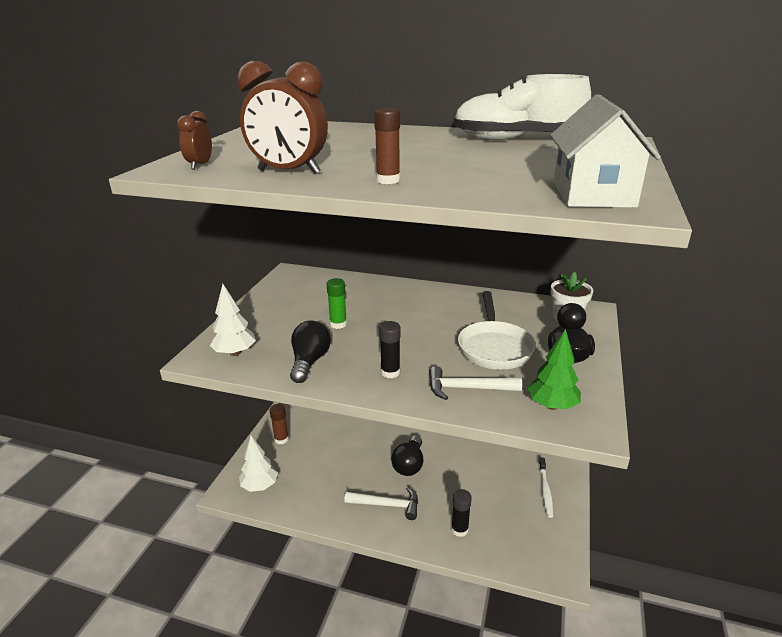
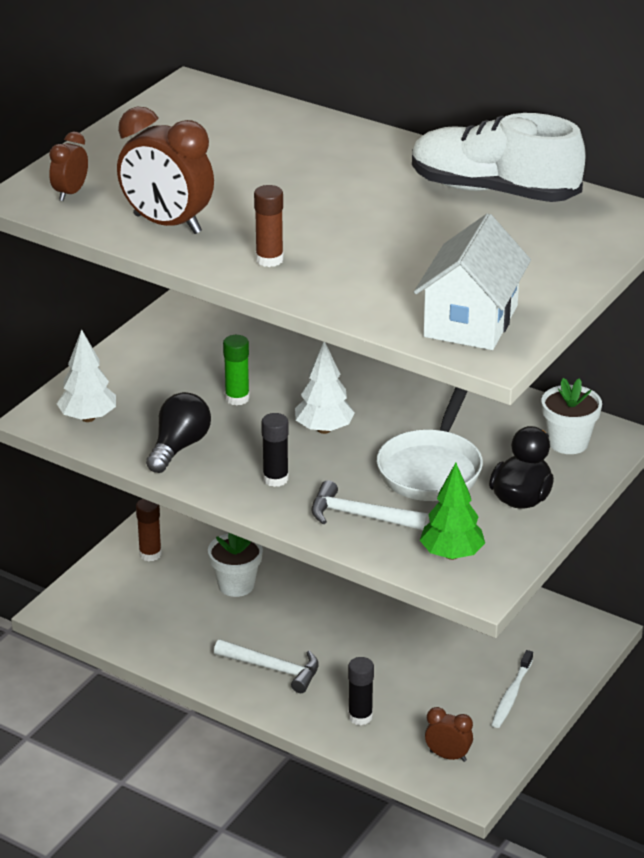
camera: 15 degrees right, 5 degrees up
white tree [239,436,278,492] -> white tree moved to [295,342,355,434]
black light bulb [391,435,423,476] -> none
none -> white flower pot [208,533,263,597]
none -> brown clock [425,707,473,762]

